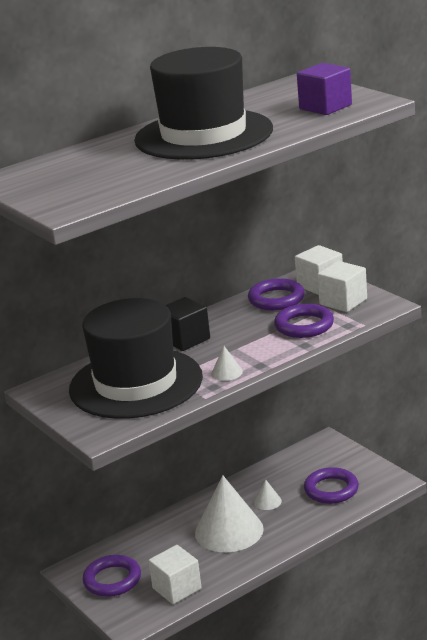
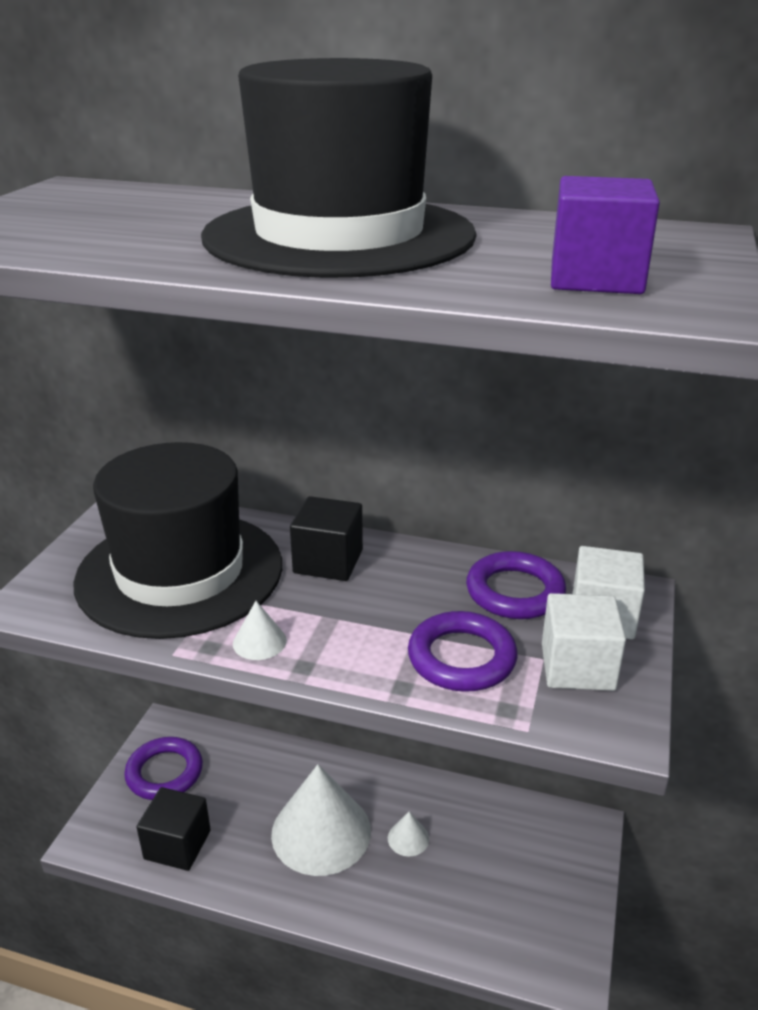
camera: 50 degrees right, 5 degrees up
white cube [148,545,202,604] -> black cube [137,787,211,871]
purple ring [304,467,359,504] -> none

